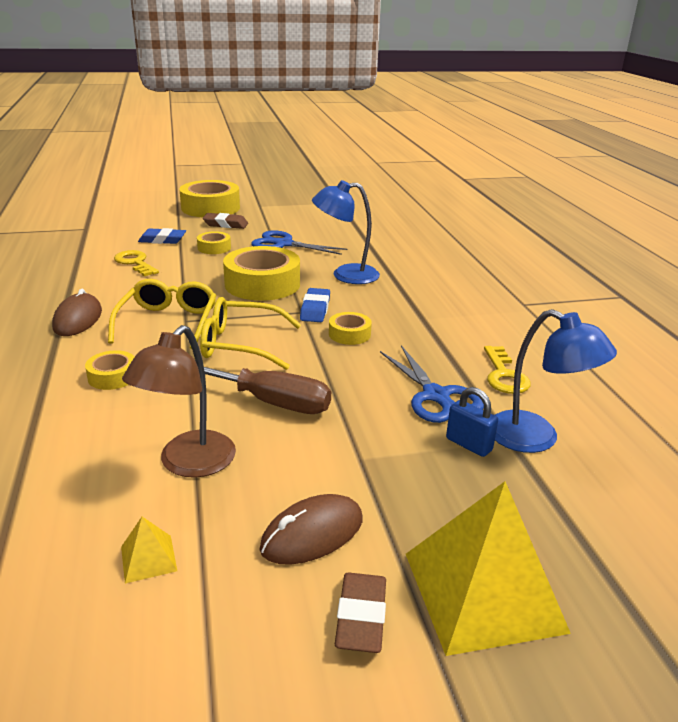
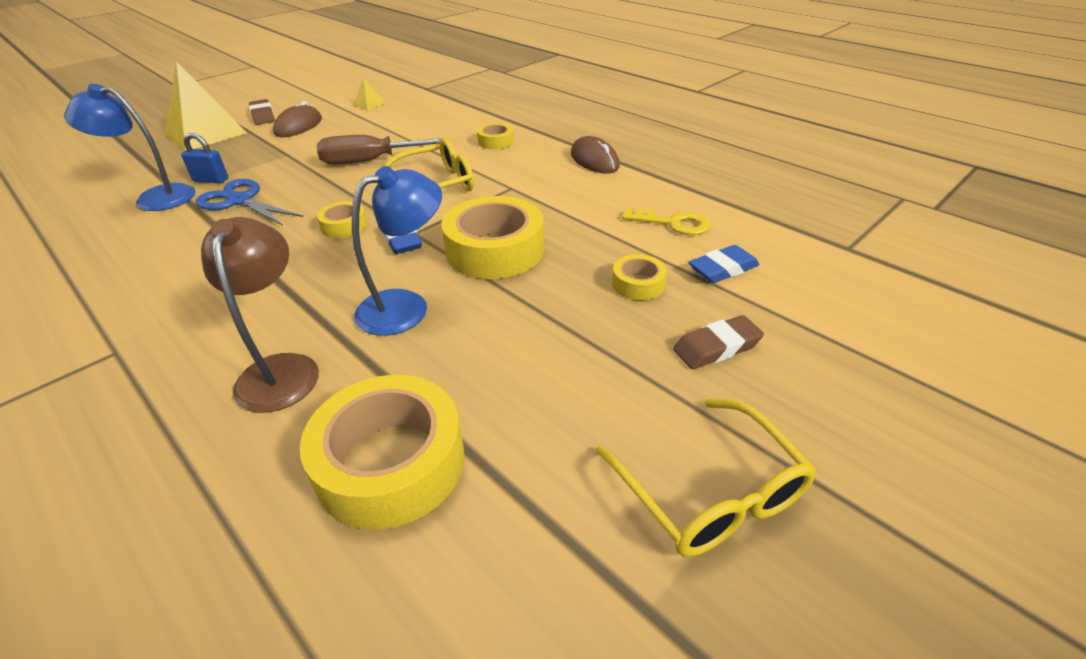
camera: 150 degrees right, 10 degrees up
yellow glasses [108,279,216,349] -> yellow glasses moved to [596,399,816,557]
brown lamp [122,325,236,478] -> brown lamp moved to [201,217,319,413]
yellow tape [179,180,240,217] -> yellow tape moved to [300,375,464,530]
blue scissors [251,230,347,255] -> none
yellow key [484,346,531,394] -> none

